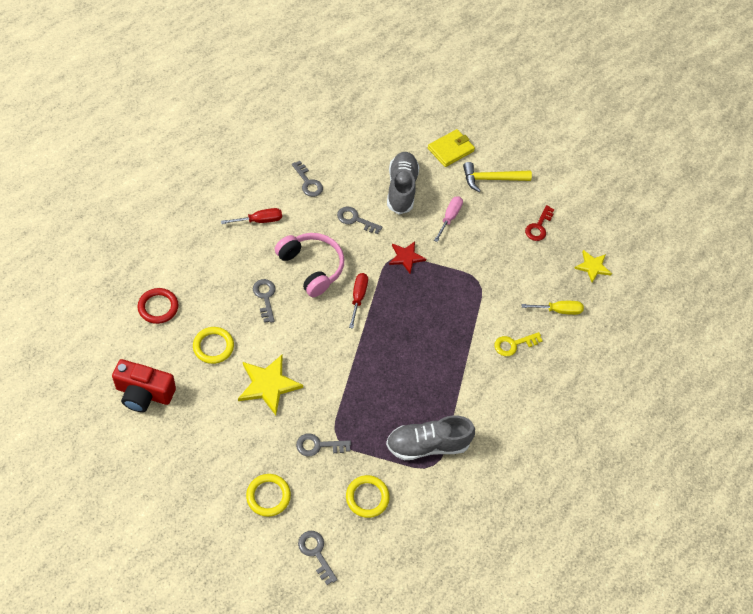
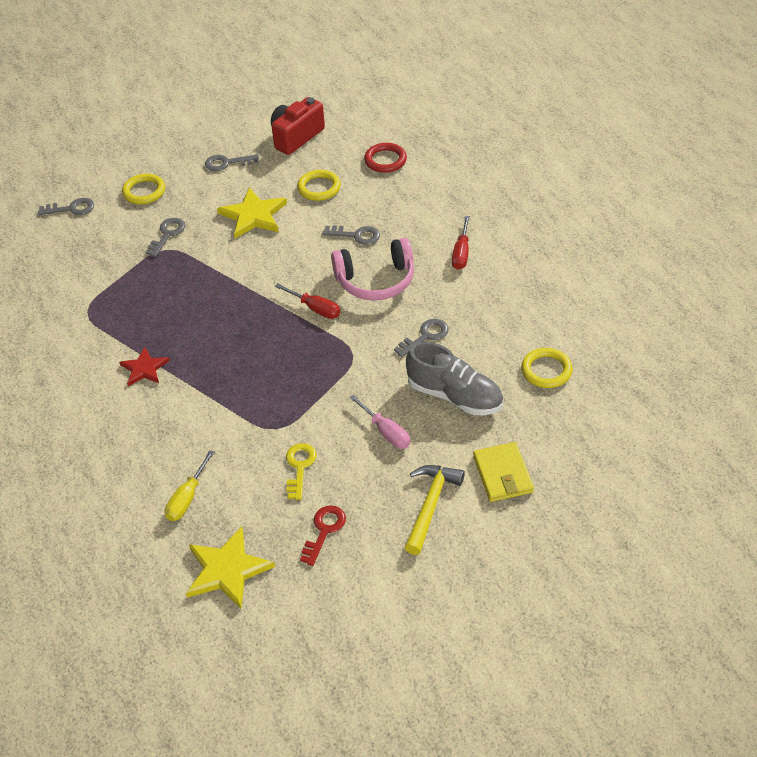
camera: 125 degrees right, 10 degrees down
grey key [292,161,323,197] -> grey key moved to [205,154,259,171]
yellow ring [346,475,390,518] -> yellow ring moved to [521,348,573,388]
grey shoe [386,415,475,460] -> none
red star [389,242,426,274] -> red star moved to [119,347,170,386]
yellow key [494,332,543,356] -> yellow key moved to [286,443,317,500]
red key [525,205,554,241] -> red key turned 60 degrees clockwise [300,506,346,566]
yellow star [574,250,612,283] -> yellow star [186,527,275,609], size x1.58

